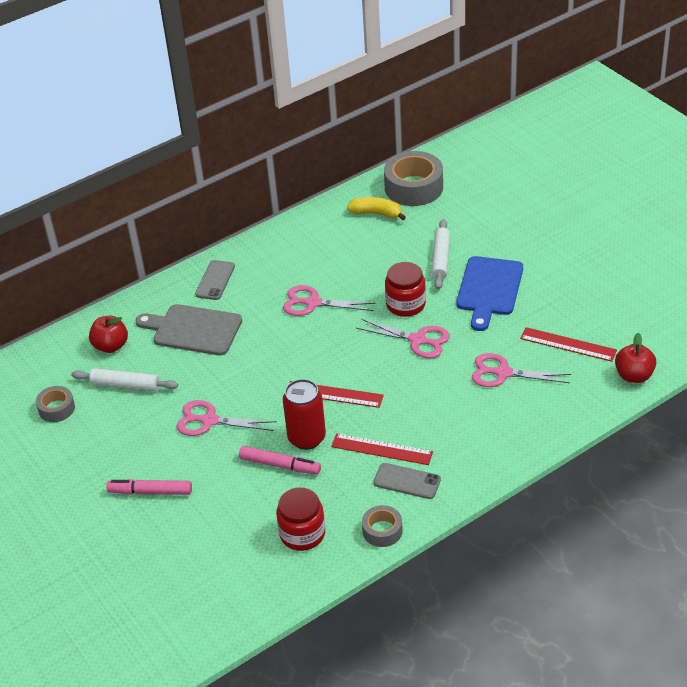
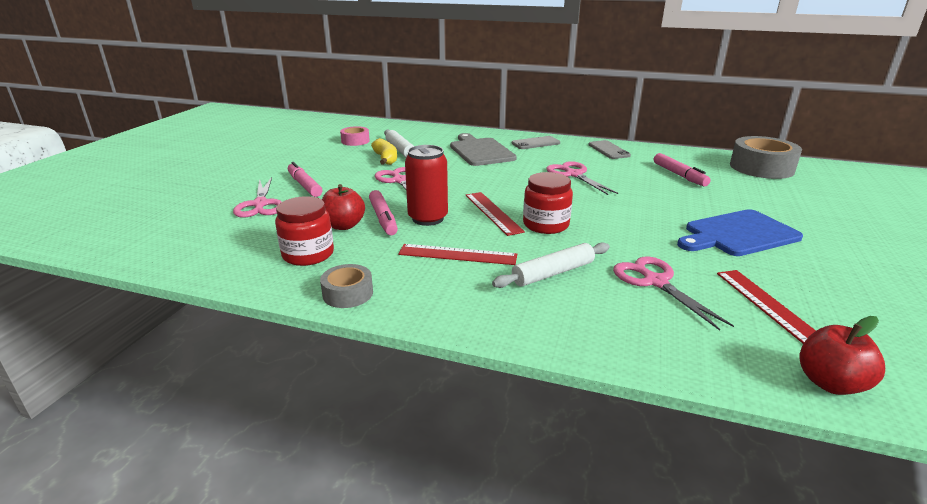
camera: 50 degrees right, 15 degrees down
grey tape [36,386,75,422] -> pink tape [340,126,370,146]
red apple [89,316,128,353] -> red apple moved to [322,184,365,230]
red ruler [331,433,433,465] -> red ruler turned 60 degrees counterclockwise [398,244,517,265]
yellow banana [347,197,406,220] -> yellow banana moved to [371,138,397,165]
pink scissors [357,319,450,358] -> pink scissors moved to [233,177,282,218]
grey phone [373,463,441,499] -> grey phone moved to [589,140,631,159]
red jar [385,262,426,317] -> red jar moved to [523,172,573,234]
white rolling pin [431,219,450,289] -> white rolling pin moved to [492,242,610,288]
none -> pink marker [654,153,711,186]

